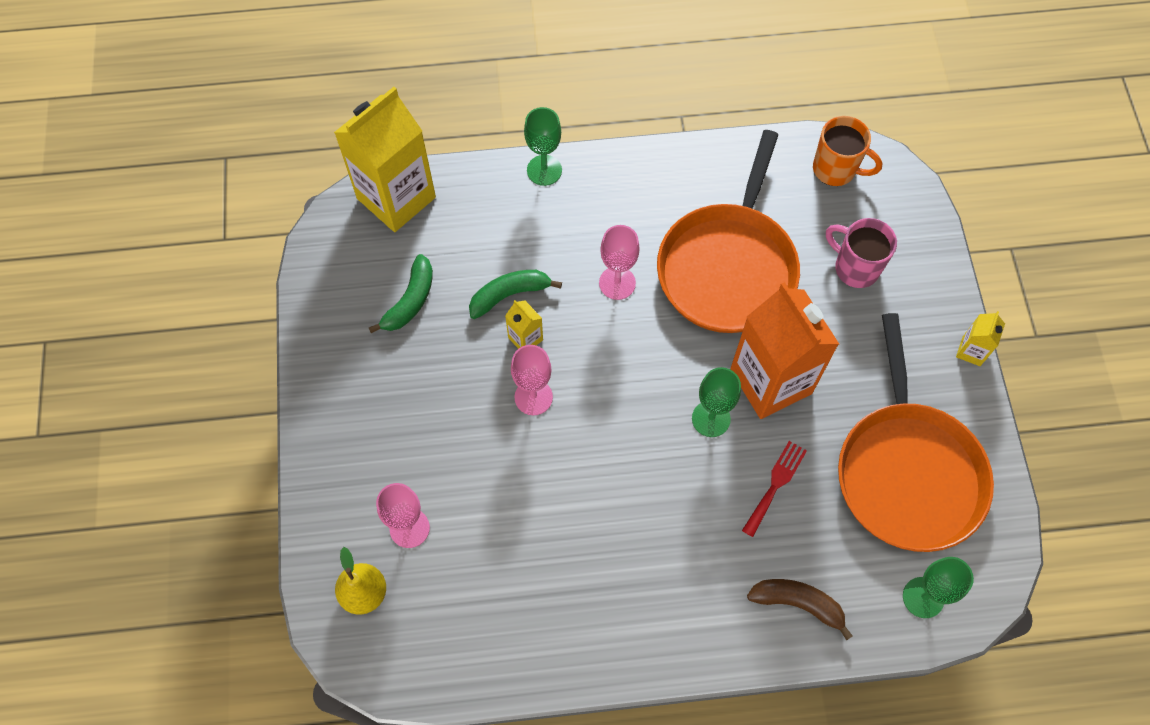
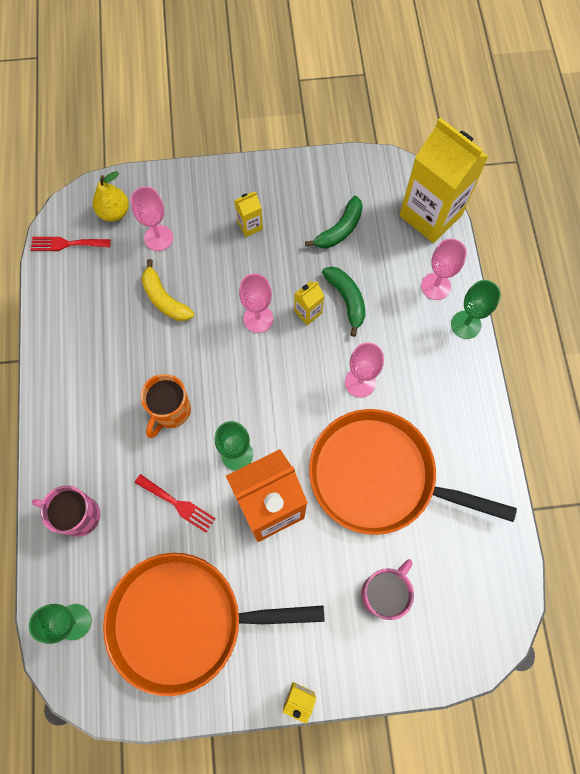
camera: 90 degrees right, 5 degrees up
green banana [369,254,433,333] -> green banana turned 75 degrees counterclockwise [305,196,363,248]
brown banana [747,579,853,640] -> pink mug [32,485,100,537]
orange mug [813,116,882,186] -> orange mug moved to [141,374,191,438]
none -> red fork [31,237,111,251]
none -> yellow banana [142,259,194,321]
none -> yellow carton [234,192,263,237]
none -> pink goblet [421,238,467,300]

